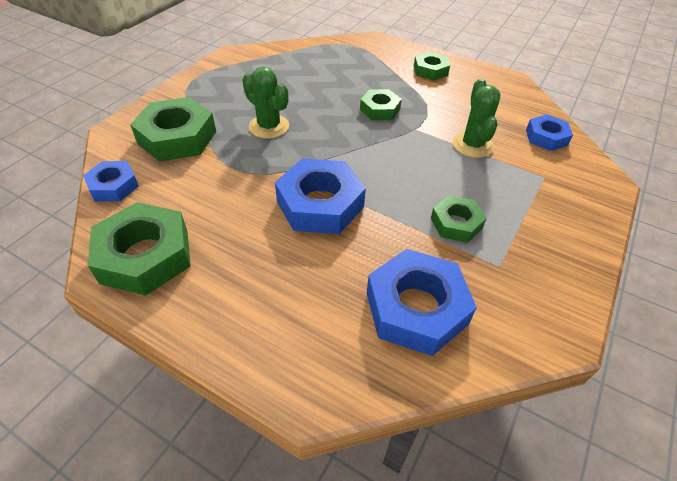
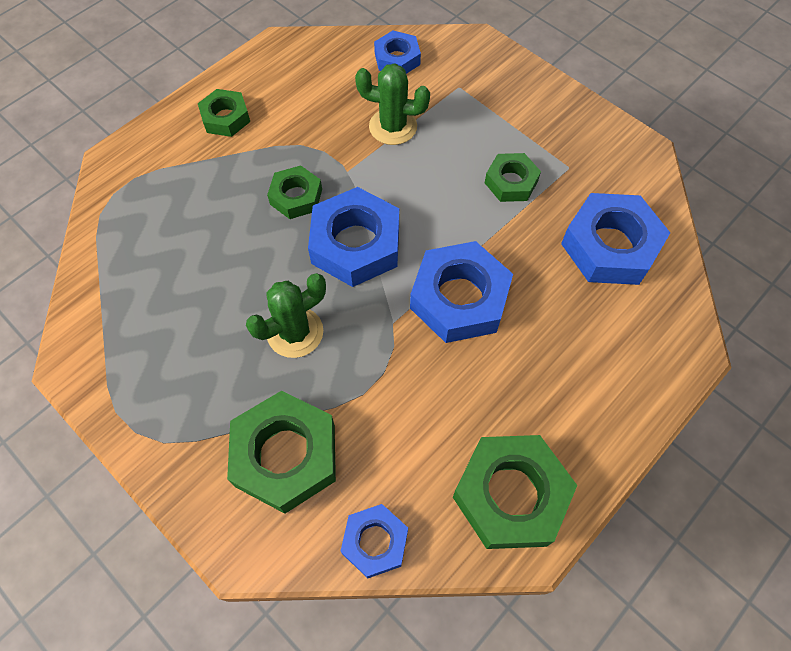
camera: 75 degrees left, 15 degrees up
none -> blue nut [308,187,399,287]

